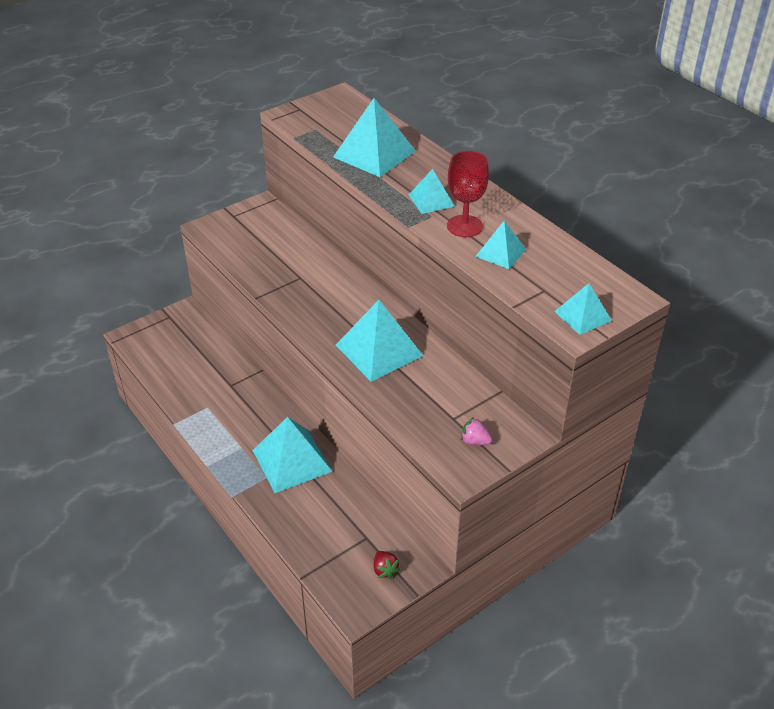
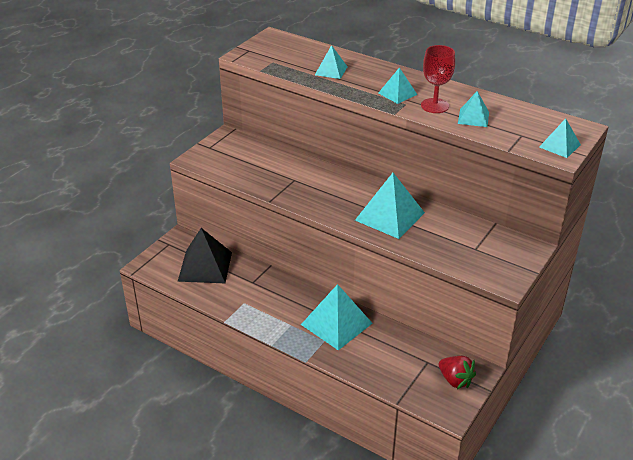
camera: 20 degrees left, 5 degrees down
turquoise pyramid [333,98,416,177] -> turquoise pyramid [315,45,348,79], size x0.56
red strawberry [374,551,400,579] -> red strawberry [439,356,476,389], size x1.56
pink strawberry [461,417,492,445] -> none
none -> black pyramid [178,228,232,283]

